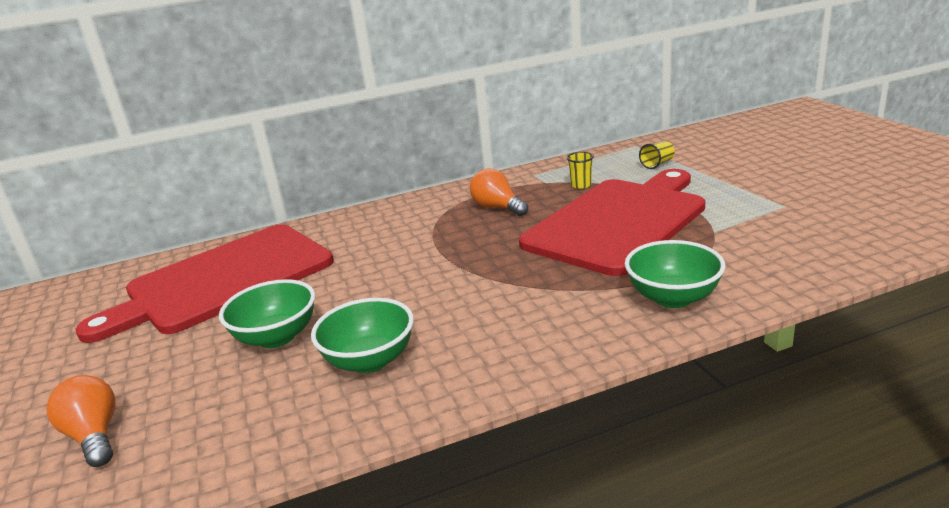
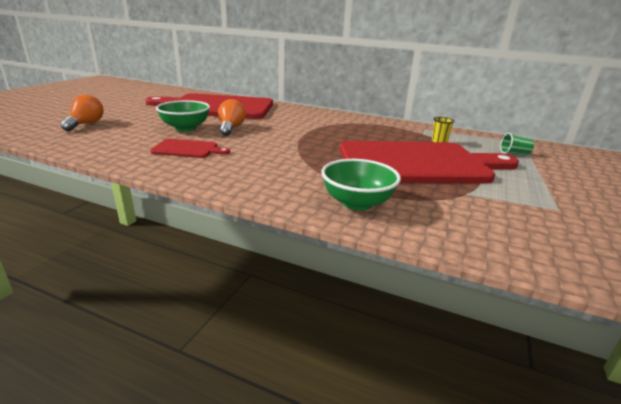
camera: 40 degrees right, 0 degrees up
green bowl [311,298,414,373] -> red cutting board [150,139,230,158]
orange light bulb [470,168,528,216] -> orange light bulb moved to [218,99,246,136]
yellow cup [639,141,675,169] -> green cup [500,133,534,155]

